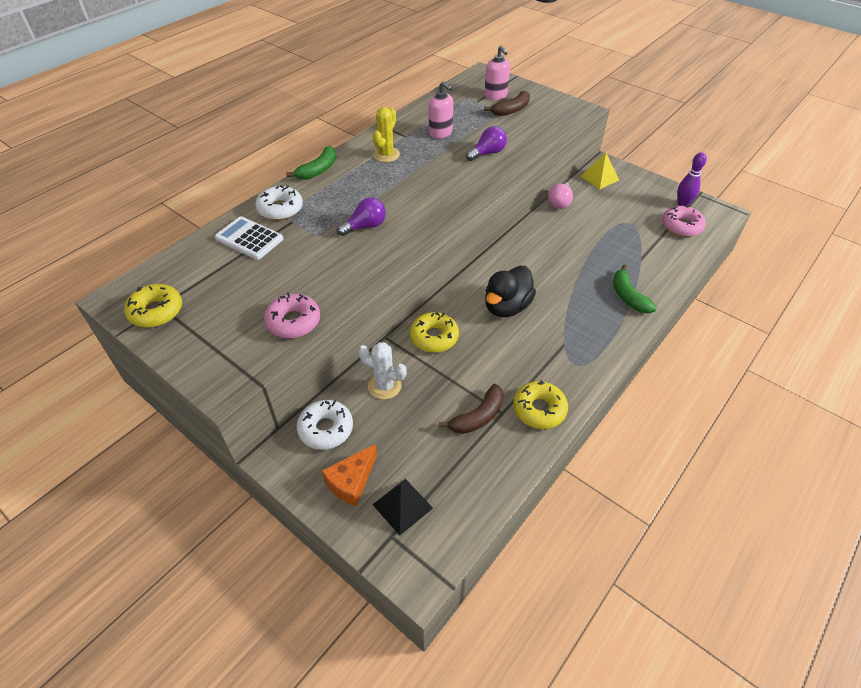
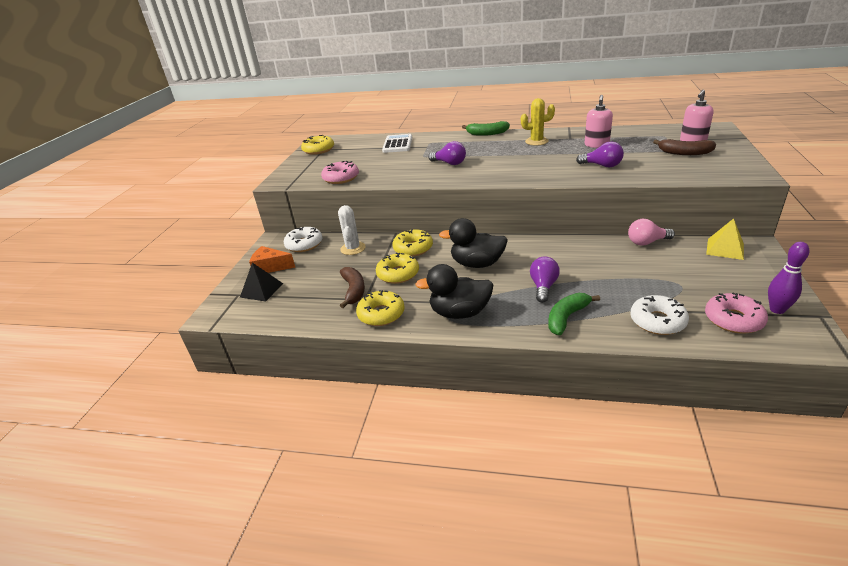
camera: 65 degrees right, 15 degrees down
white donut [255,185,303,220] -> white donut moved to [630,295,689,335]
brown banana [439,384,504,434] -> brown banana turned 120 degrees counterclockwise [340,267,365,308]
none -> yellow donut [376,253,419,284]
none -> black duck [415,264,493,319]
none -> purple light bulb [530,257,560,302]

